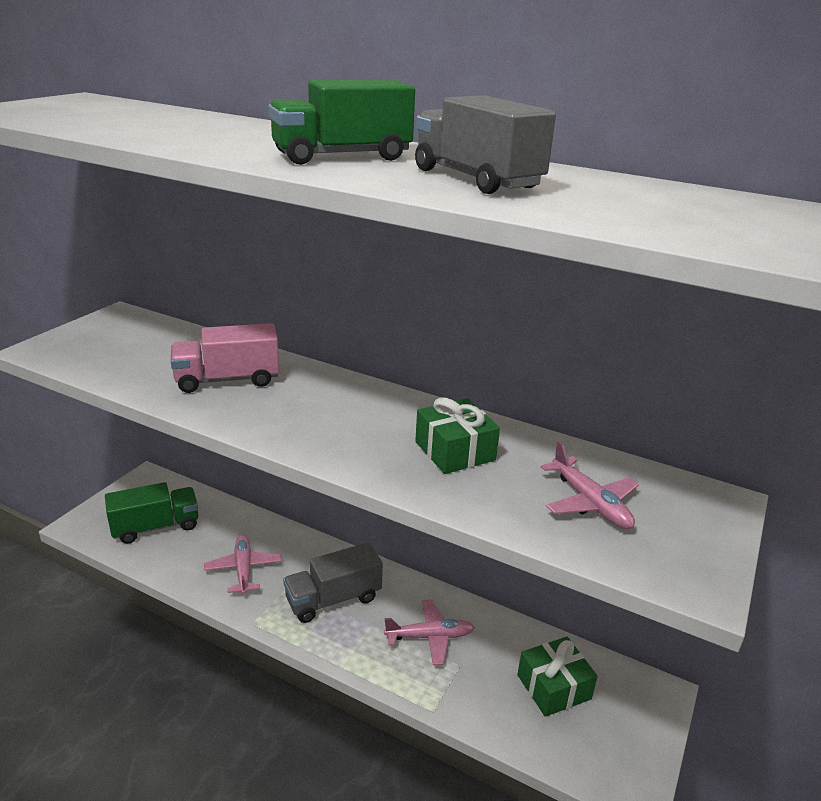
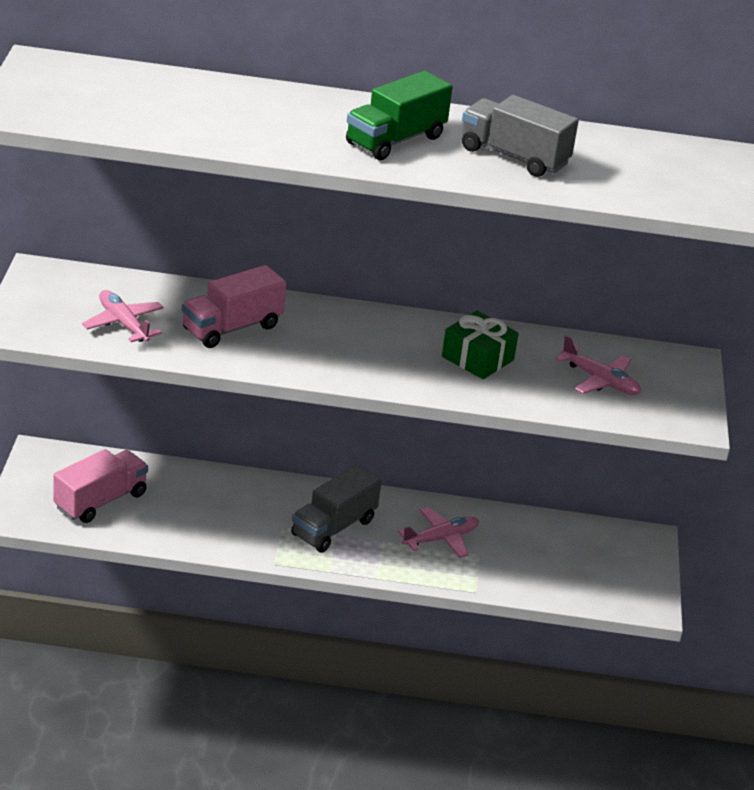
camera: 25 degrees left, 5 degrees up
green truck [105,482,199,544] -> pink truck [53,449,148,523]
pink plane [204,535,282,595] -> pink plane moved to [82,290,164,342]
green gift [517,637,598,717] -> none

